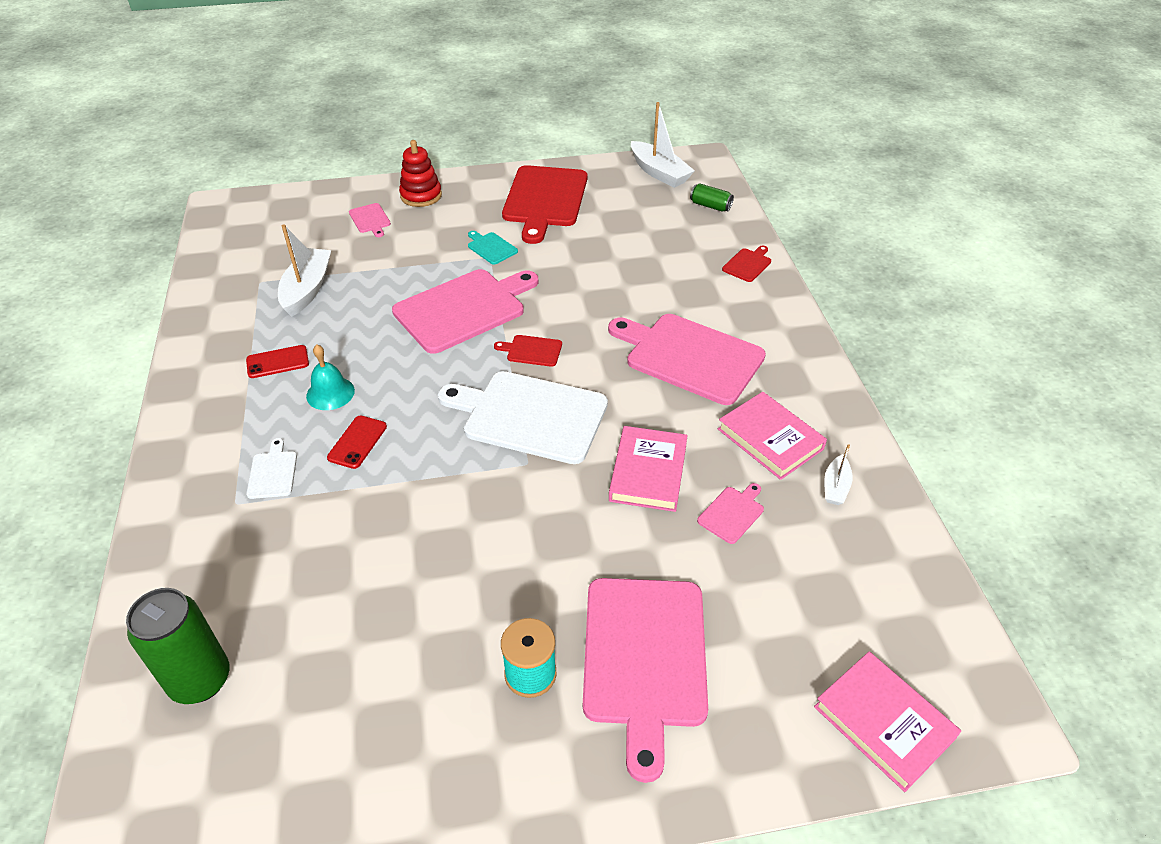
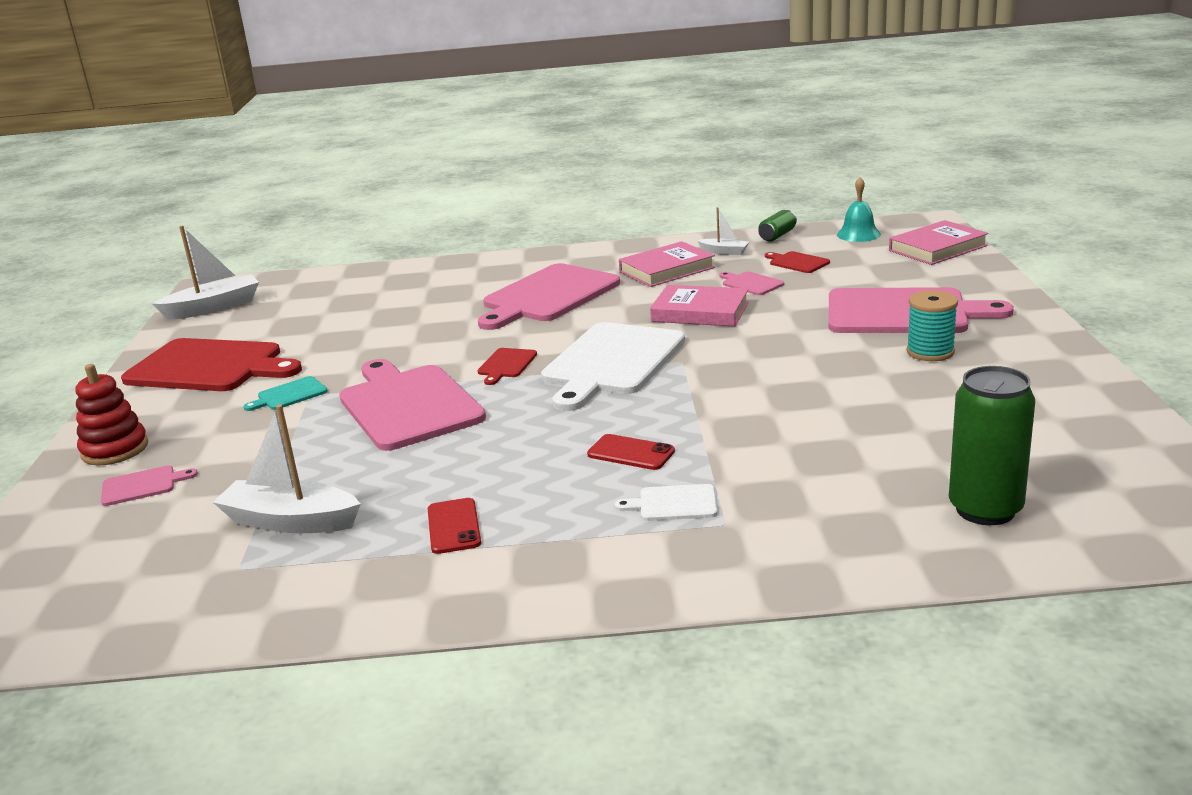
camera: 80 degrees left, 20 degrees down
turquoise bell [306,344,355,410] -> turquoise bell moved to [837,177,881,242]
green can [690,183,734,212] -> green can moved to [759,210,797,242]
red cutting board [722,246,771,282] -> red cutting board moved to [765,251,830,273]

